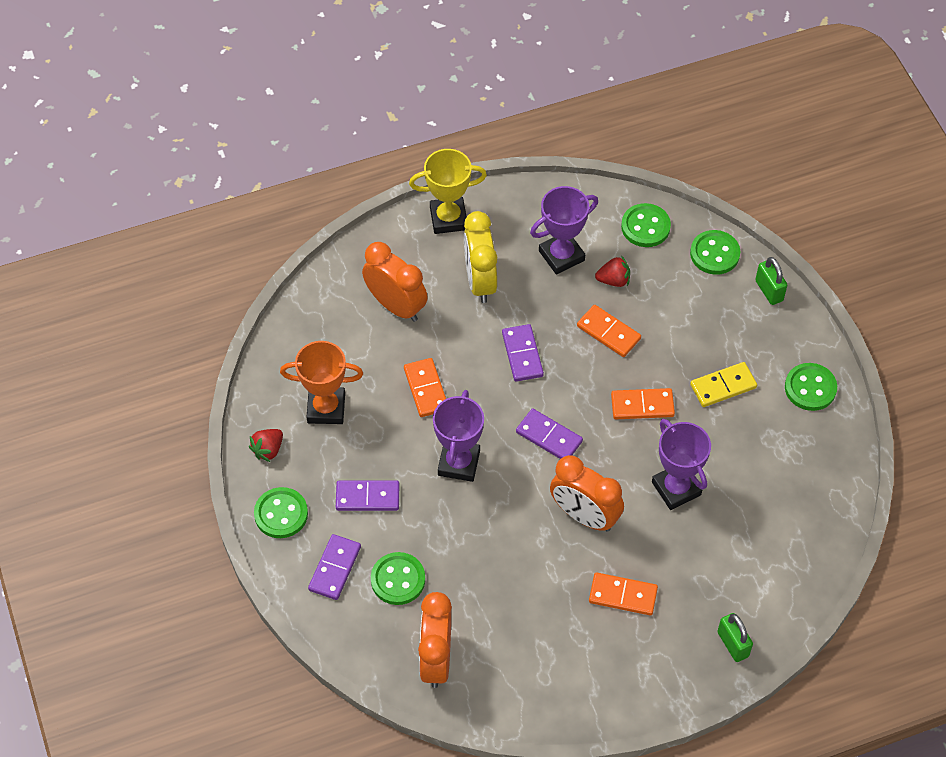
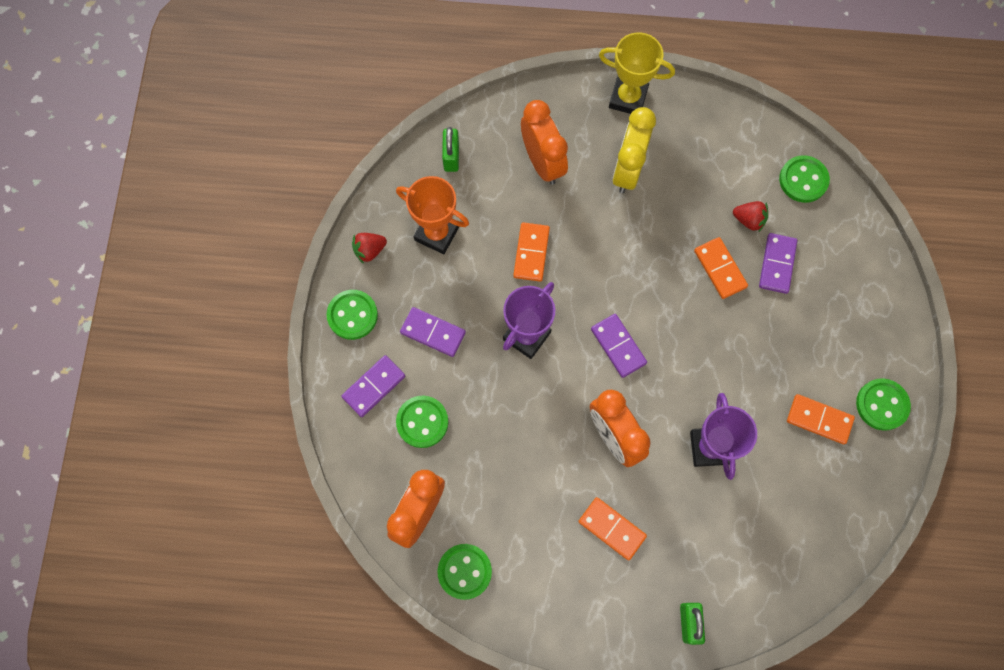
camera: 25 degrees right, 15 degrees up
purple domino [502,324,544,382] -> purple domino moved to [759,233,797,294]
purple trophy [530,186,598,275] -> none
orange domino [611,388,675,419] -> orange domino moved to [787,394,855,444]
green button [690,230,740,275] -> green button moved to [438,544,492,600]
yellow domino [690,362,757,407] -> none
green padlock [755,257,787,305] -> green padlock moved to [442,127,459,172]

